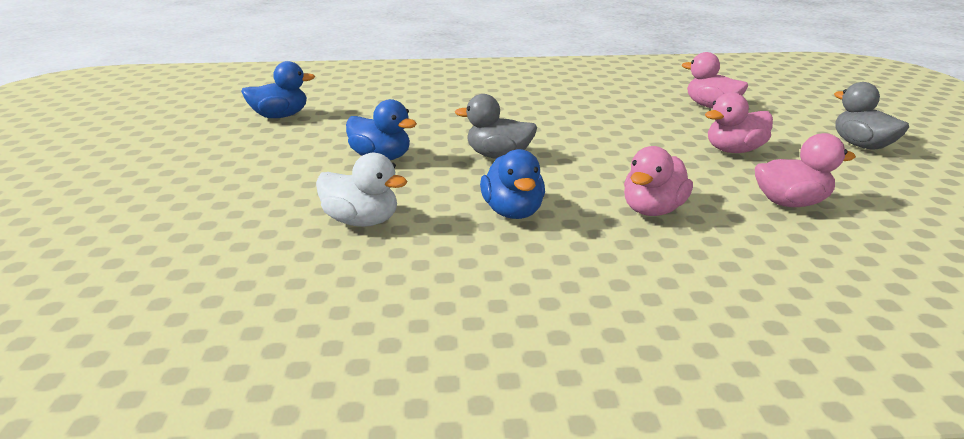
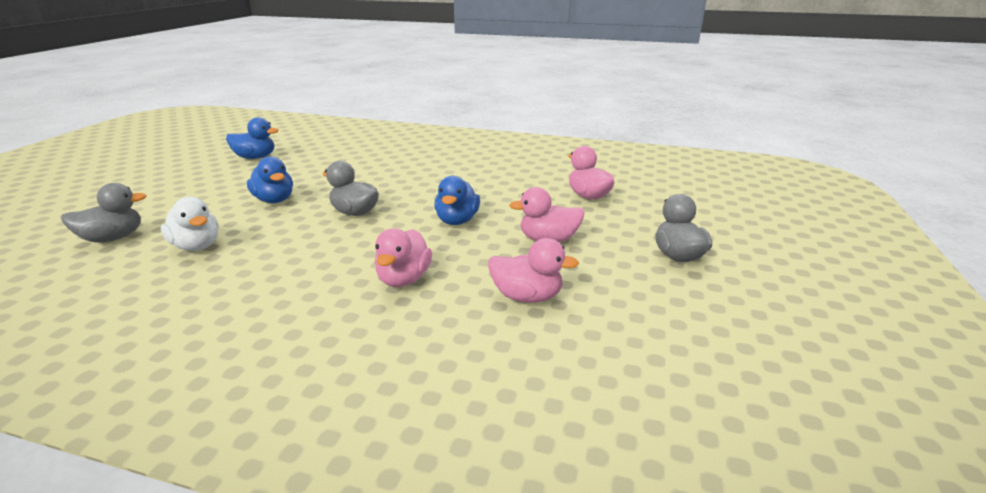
camera: 20 degrees right, 0 degrees up
blue duck [480,149,545,219] -> blue duck moved to [434,176,480,225]
pink duck [624,146,693,216] -> pink duck turned 45 degrees counterclockwise [374,228,432,287]
none -> grey duck [61,183,147,243]

